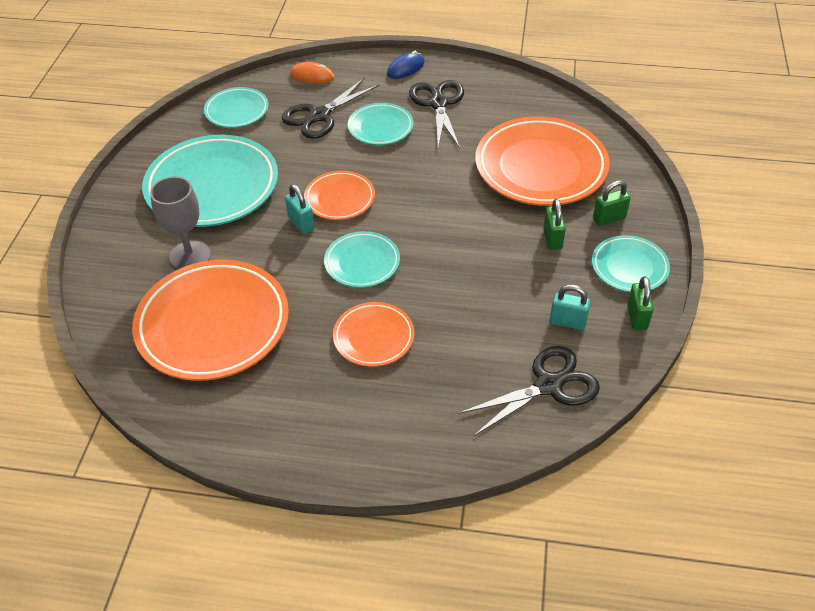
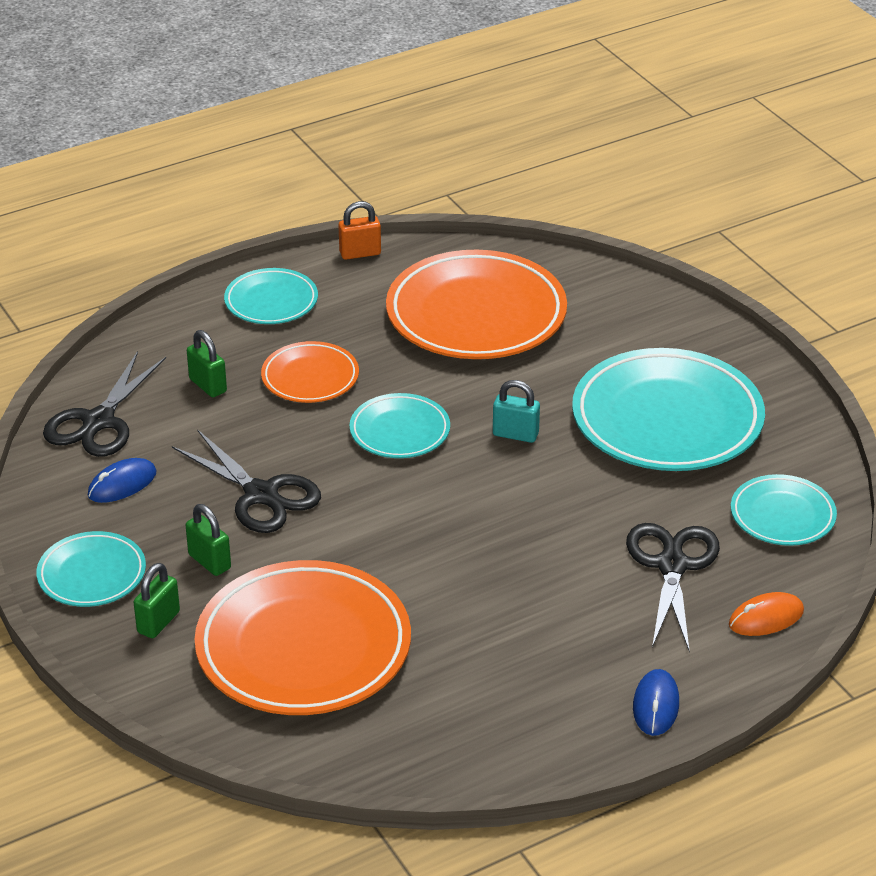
camera: 140 degrees right, 10 degrees down
grey goblet [150,176,211,270] -> none
orange plate [304,171,375,220] -> none
turquoise plate [348,103,413,145] -> turquoise plate moved to [224,268,318,324]
black scissors [409,80,464,148] -> black scissors moved to [172,429,321,533]
turquoise padlock [550,284,591,330] -> blue mouse [87,458,157,503]
green padlock [627,276,654,330] -> green padlock moved to [187,330,227,397]
none -> orange padlock [339,201,381,260]

